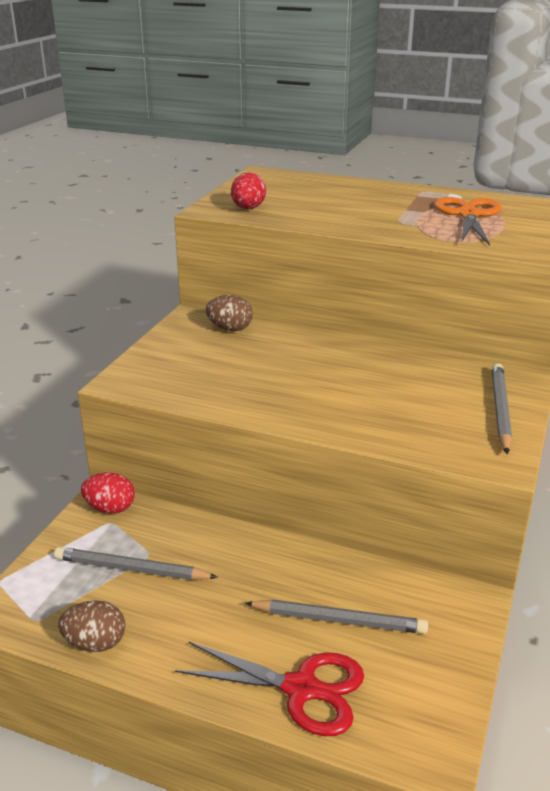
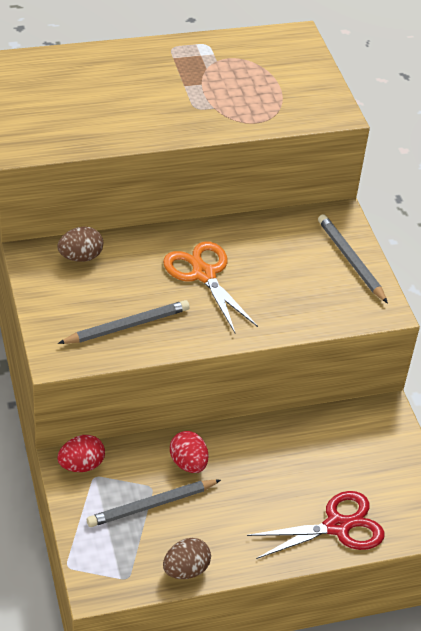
camera: 40 degrees left, 15 degrees up
red egg [231,173,266,209] -> red egg moved to [170,431,208,473]
grey pencil [245,599,428,634] -> grey pencil moved to [58,300,190,344]
orange scissors [434,197,502,245] -> orange scissors moved to [163,241,258,333]

